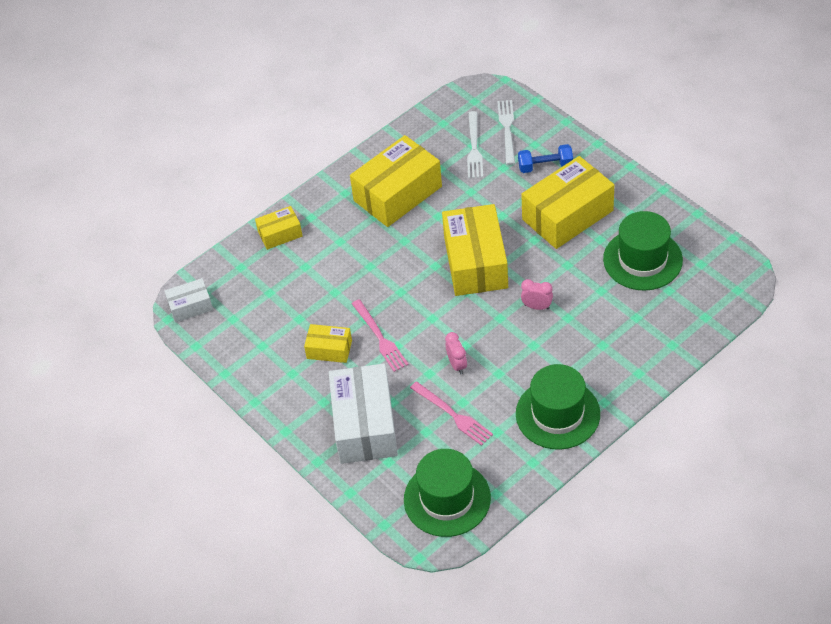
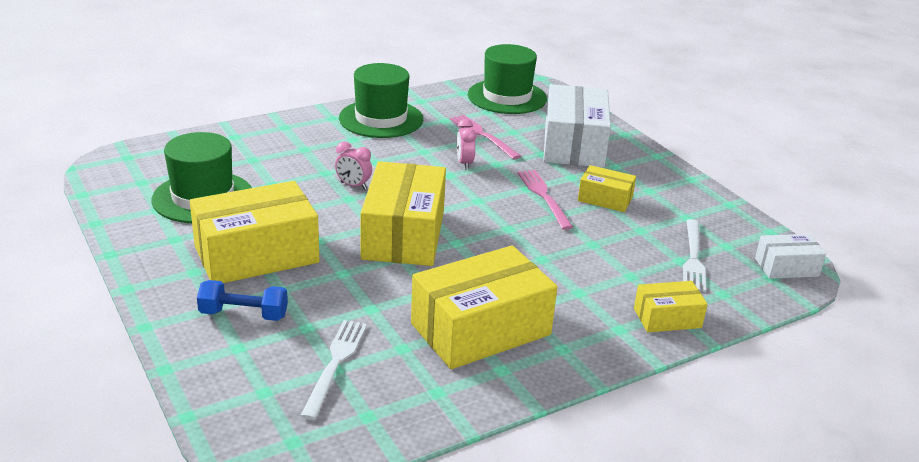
camera: 175 degrees left, 20 degrees down
white fork [497,100,515,165] -> white fork moved to [683,219,706,292]

